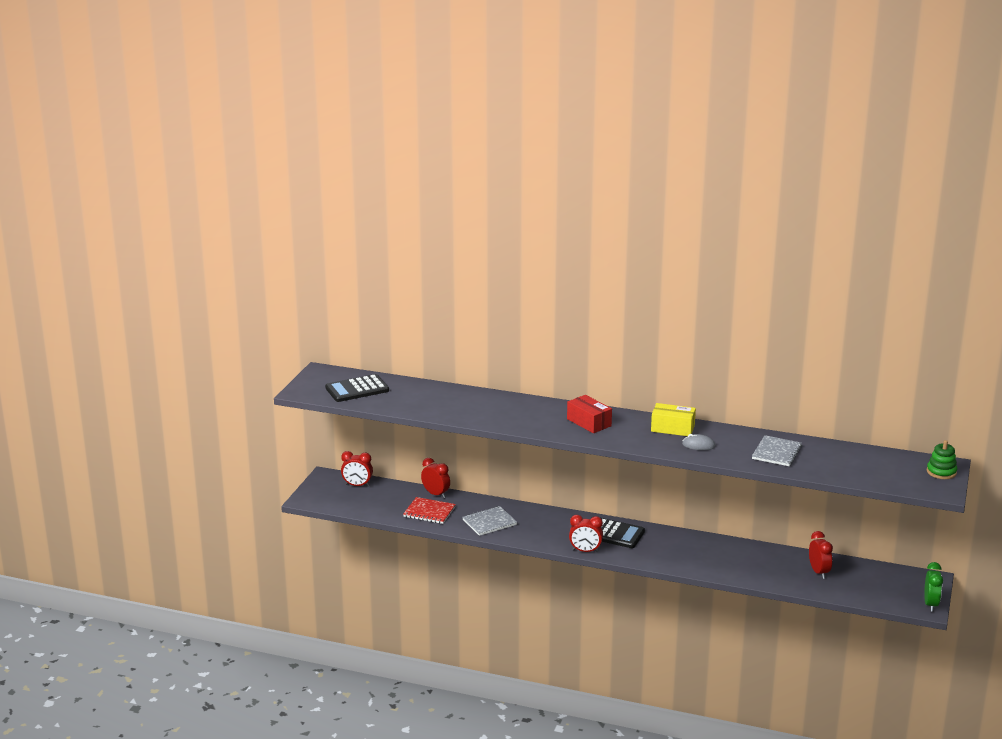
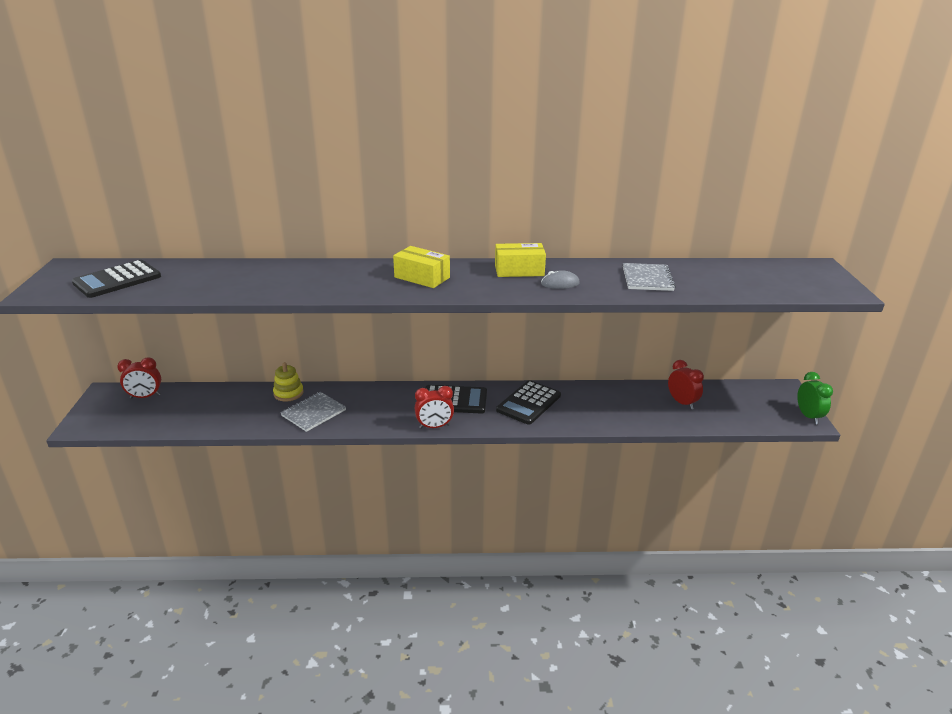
camera: 20 degrees left, 5 degrees up
red notebook [403,497,456,524] -> none
red clock [421,458,450,498] -> none
red box [567,395,612,433] -> yellow box [393,246,450,288]
green stacking toy [927,440,957,479] -> none
none -> yellow stacking toy [273,362,304,402]
none -> black calculator [496,380,561,425]

